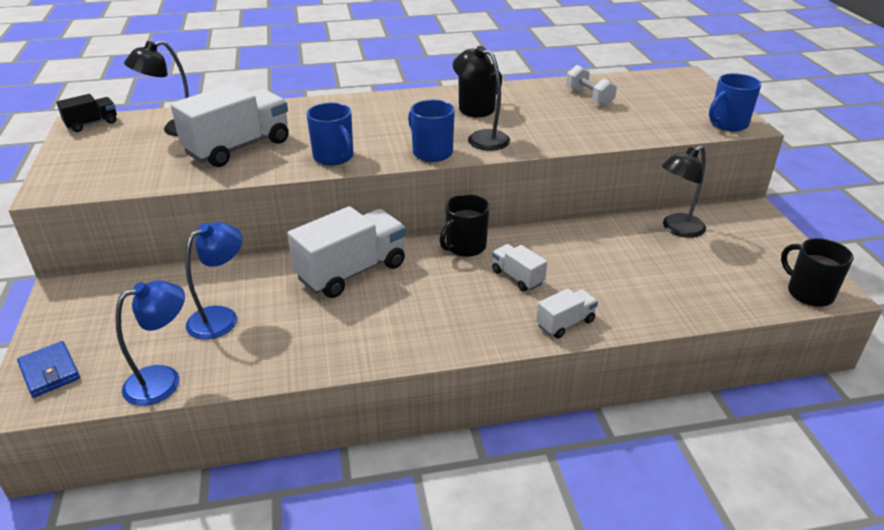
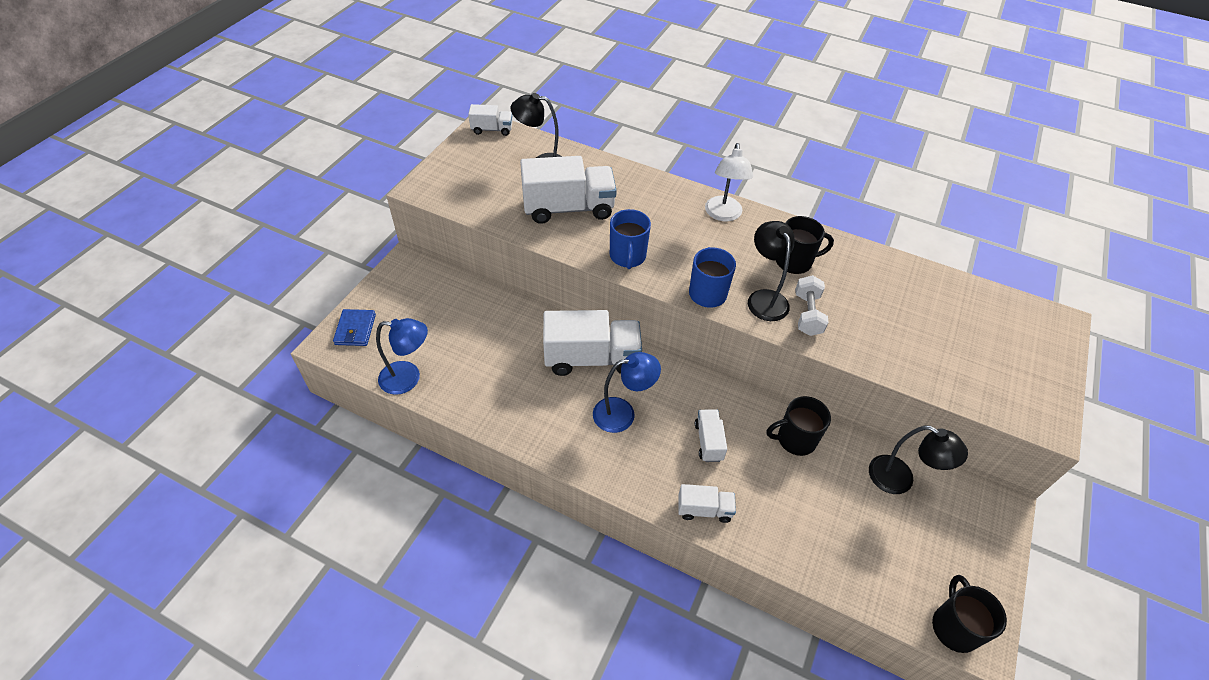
camera: 35 degrees right, 15 degrees up
black truck [56,94,117,132] -> white truck [468,104,513,136]
blue lamp [185,222,242,340] -> blue lamp moved to [593,352,661,433]
black mug [439,194,489,257] -> black mug moved to [767,396,831,456]
white dumbbell [566,65,617,106] -> white dumbbell moved to [795,275,829,336]
black lamp [662,146,706,238] -> black lamp turned 150 degrees counterclockwise [869,425,968,494]
blue mug [709,73,762,131] -> none
none -> white lamp [705,143,753,221]

